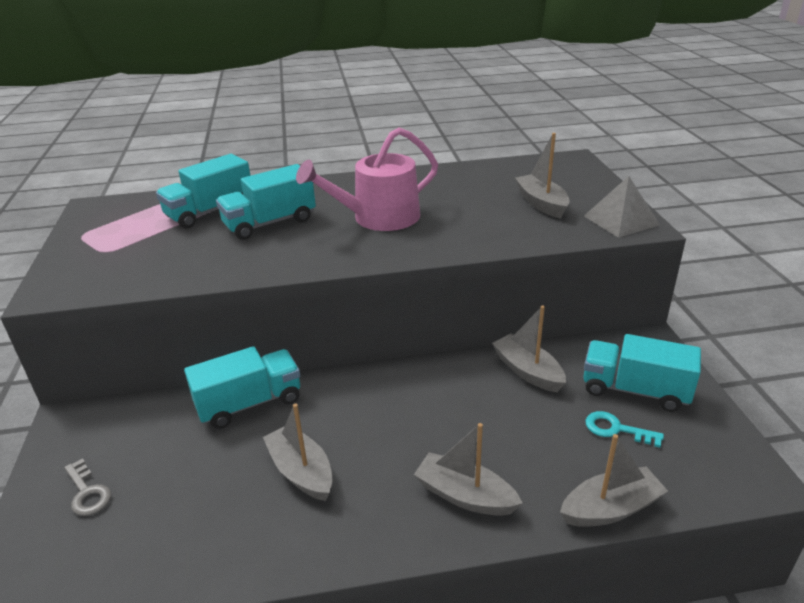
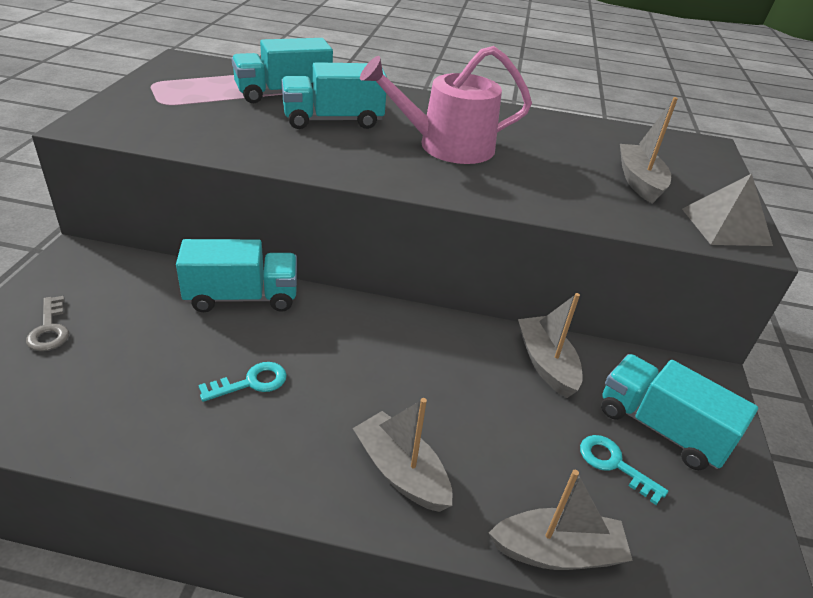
camera: 15 degrees right, 5 degrees up
grey boat [263,403,333,501] -> turquoise key [199,362,287,402]

